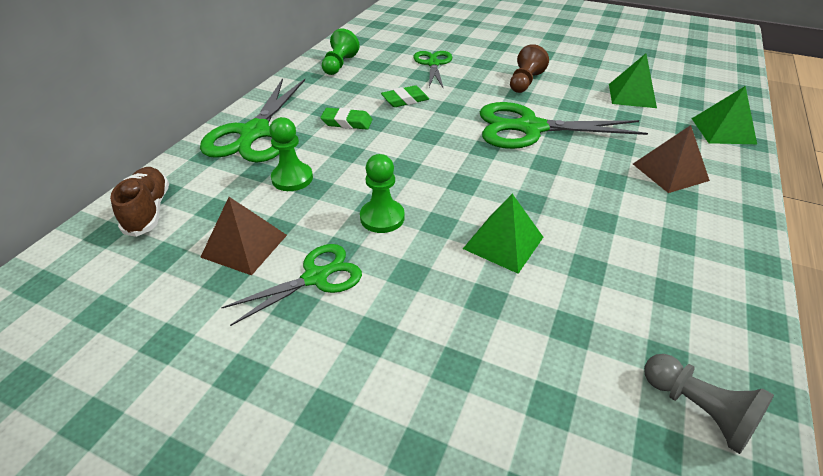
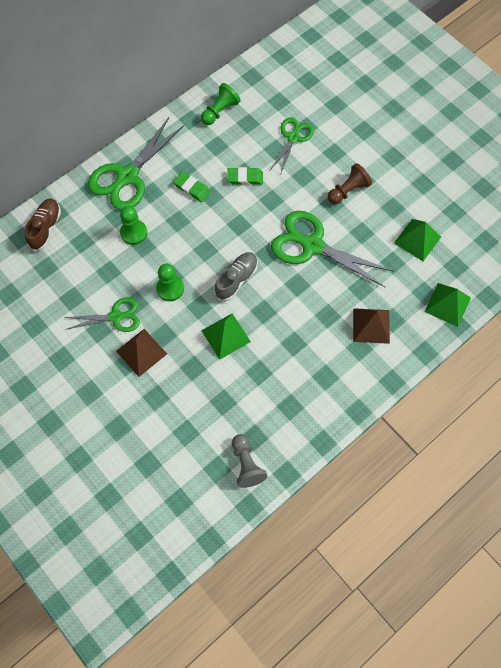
camera: 25 degrees right, 25 degrees up
brown pyramid [200,197,287,275] -> brown pyramid moved to [116,329,167,377]
none -> grey shoe [214,252,258,301]

